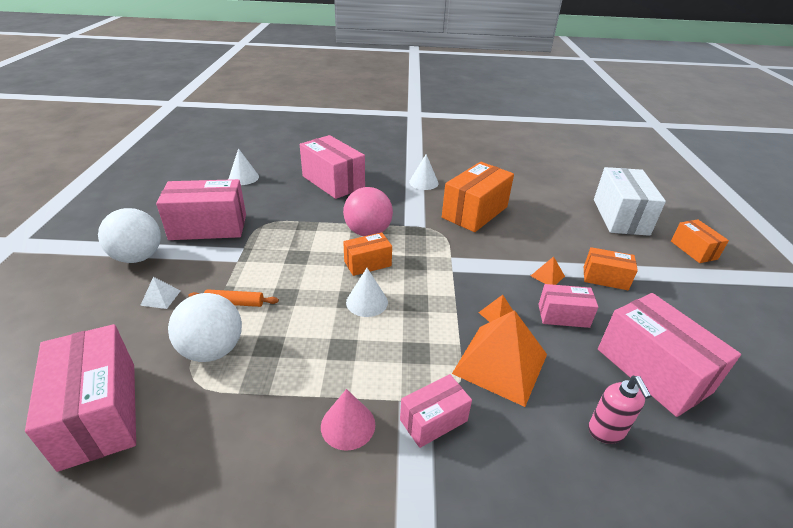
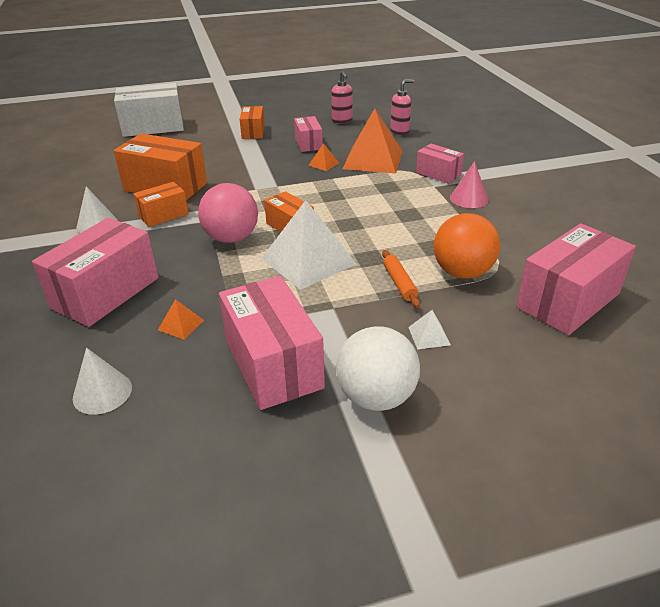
camera: 105 degrees left, 0 degrees up
white ball [168,293,242,362] -> orange ball [434,213,500,279]
white cone [346,268,388,317] -> none
orange pyramid [531,256,565,285] -> orange pyramid moved to [158,299,204,340]
pink box [598,293,741,417] -> pink soap dispenser [331,71,353,124]
orange box [671,219,729,263] -> orange box moved to [133,182,189,227]
none -> white pyramid [261,200,357,290]

